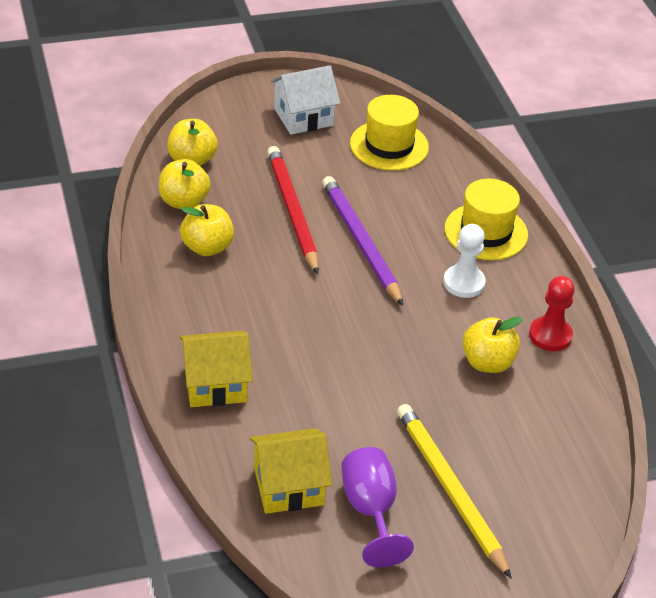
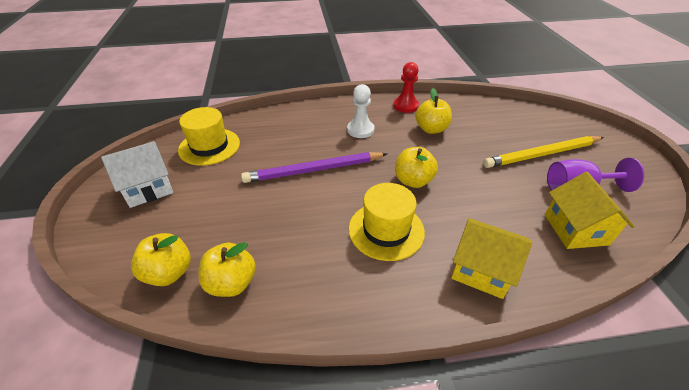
camera: 80 degrees left, 0 degrees up
yellow apple [180,204,234,256] -> yellow apple moved to [395,147,438,188]
yellow house [180,331,253,407] -> yellow house turned 60 degrees counterclockwise [451,218,533,299]
red pencil [267,146,319,275] -> none
white house [270,65,340,135] -> white house turned 75 degrees clockwise [101,141,173,208]
yellow hat [445,178,528,260] -> yellow hat moved to [349,183,425,261]

